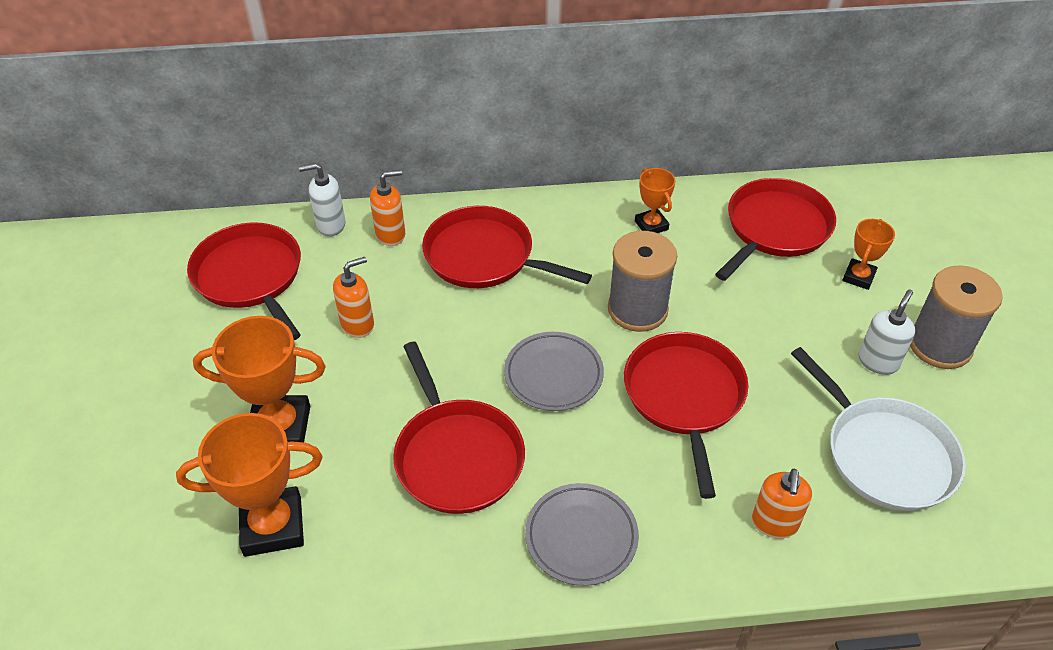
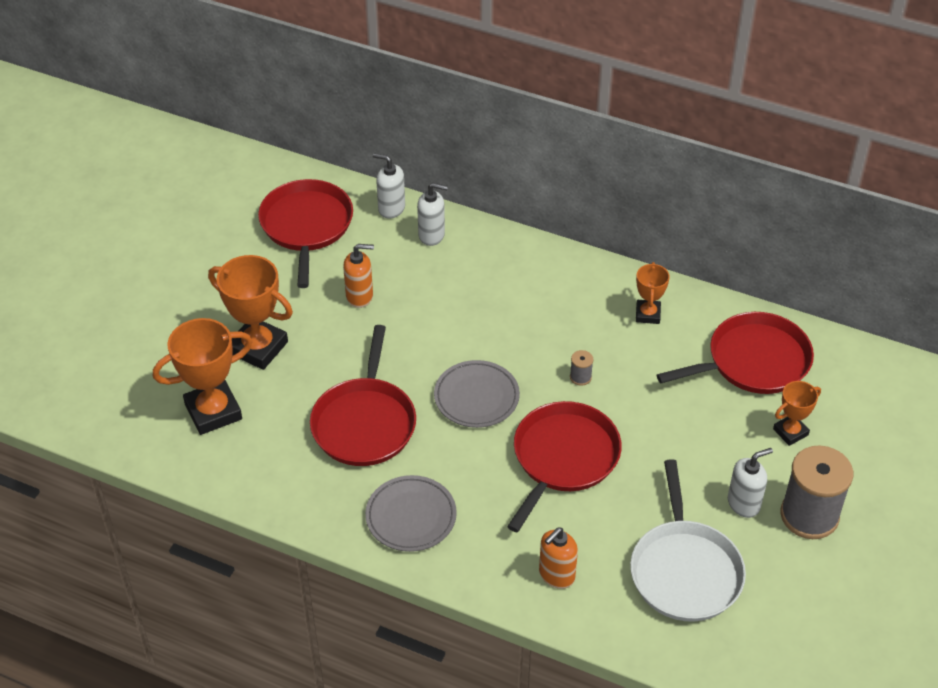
camera: 30 degrees right, 0 degrees up
orange trophy [176,413,323,557] -> orange trophy turned 45 degrees counterclockwise [153,318,252,435]
orange soap dispenser [370,170,405,246] -> white soap dispenser [417,183,448,246]
red pan [422,206,592,288] -> none
grey spool [608,231,677,332] -> grey spool [570,350,593,386], size x0.40

